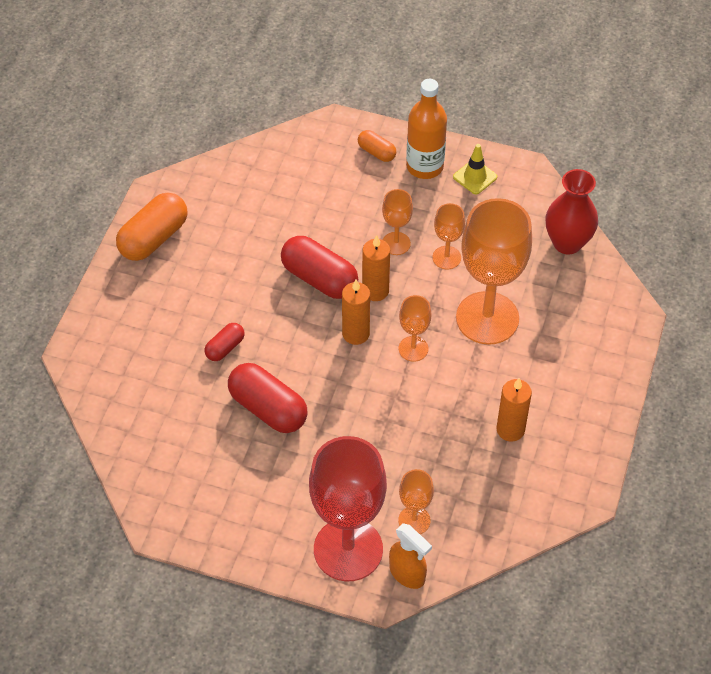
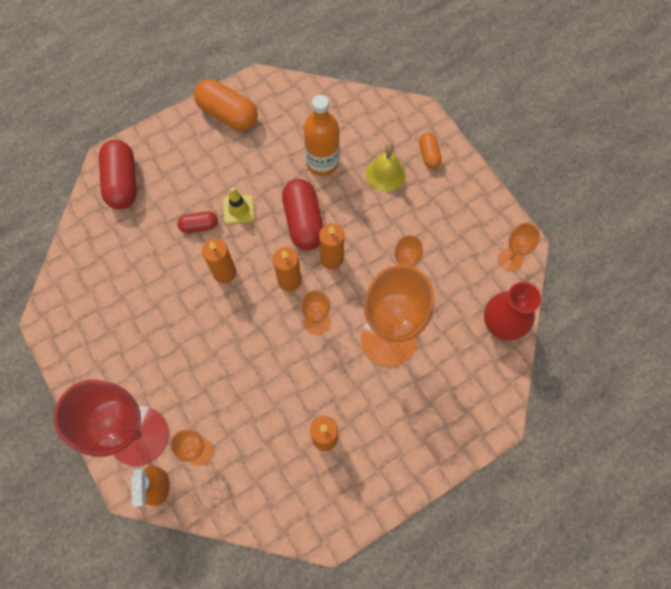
camera: 40 degrees right, 15 degrees up
orange capsule [116,192,187,261] -> orange capsule turned 45 degrees clockwise [194,79,258,131]
red capsule [228,363,308,433] -> red capsule moved to [99,140,137,209]
orange goblet [382,189,413,255] -> orange goblet moved to [498,223,540,271]
orange bottle [406,79,447,179] -> orange bottle moved to [304,95,339,176]
yellow traffic cone [453,144,497,194] -> yellow traffic cone moved to [223,187,254,224]
none -> orange candle [202,238,236,284]
none -> yellow bell [366,143,406,192]

